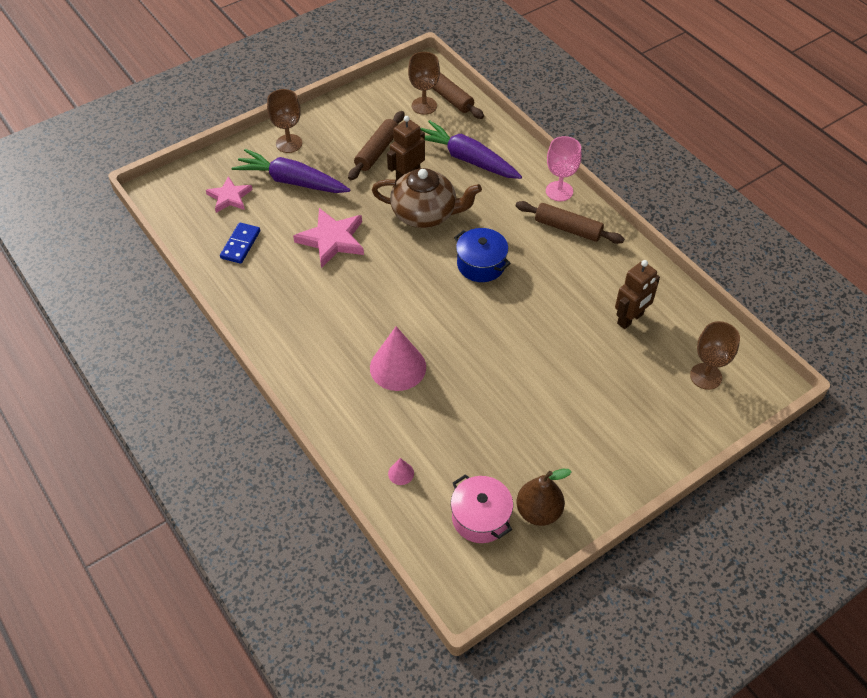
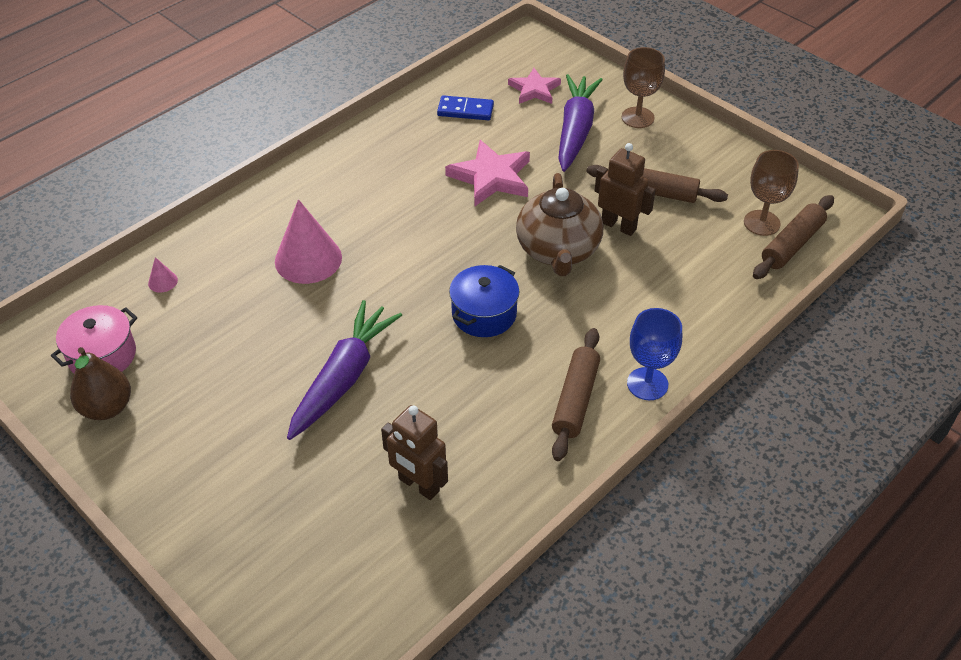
camera: 80 degrees right, 5 degrees down
purple carrot [420,120,522,179] -> purple carrot moved to [287,300,402,440]
pink goblet [546,136,582,201] -> blue goblet [627,308,682,400]
brown goblet [690,321,740,390] -> none

